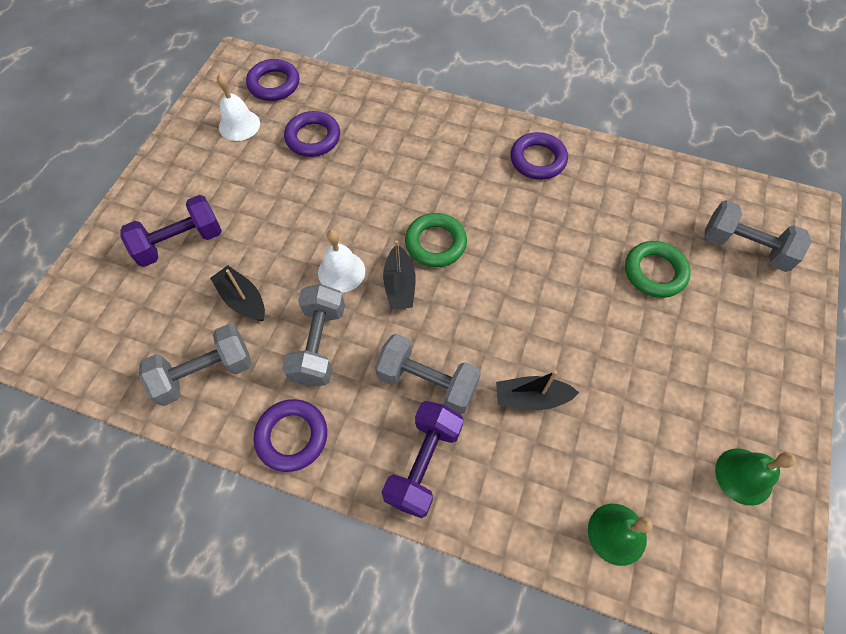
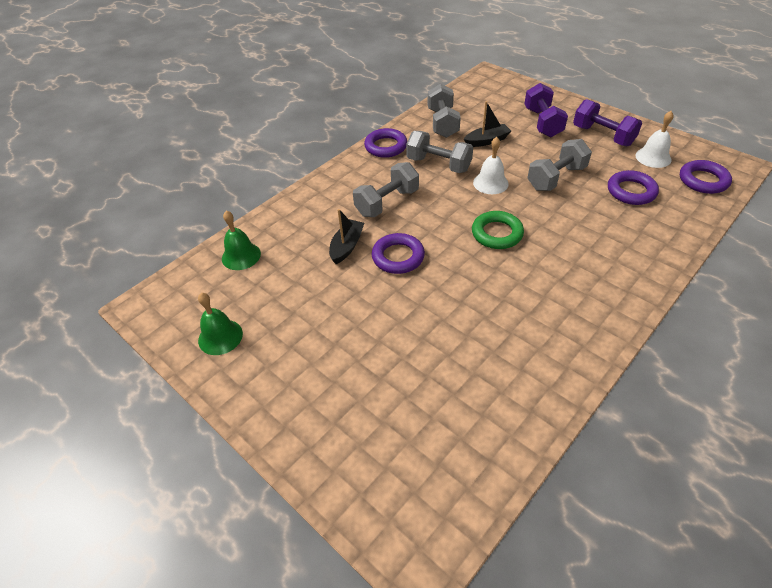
camera: 115 degrees right, 15 degrees down
purple dumbbell [382,401,464,518] -> purple dumbbell moved to [573,99,642,146]
black boat [383,240,416,309] -> none
purple ring [511,132,568,180] -> purple ring moved to [372,233,425,274]
green ring [625,241,691,298] -> none
grey dumbbell [705,200,812,272] -> grey dumbbell moved to [527,139,592,191]

